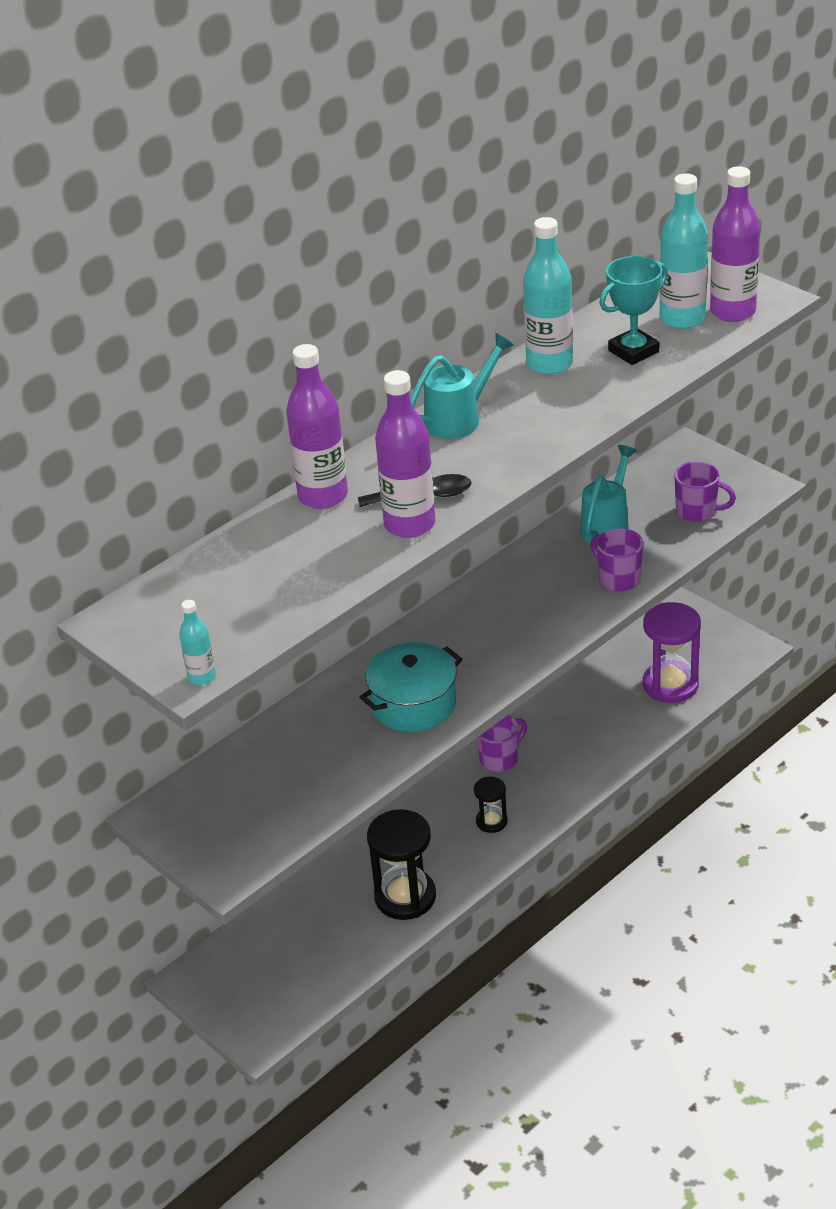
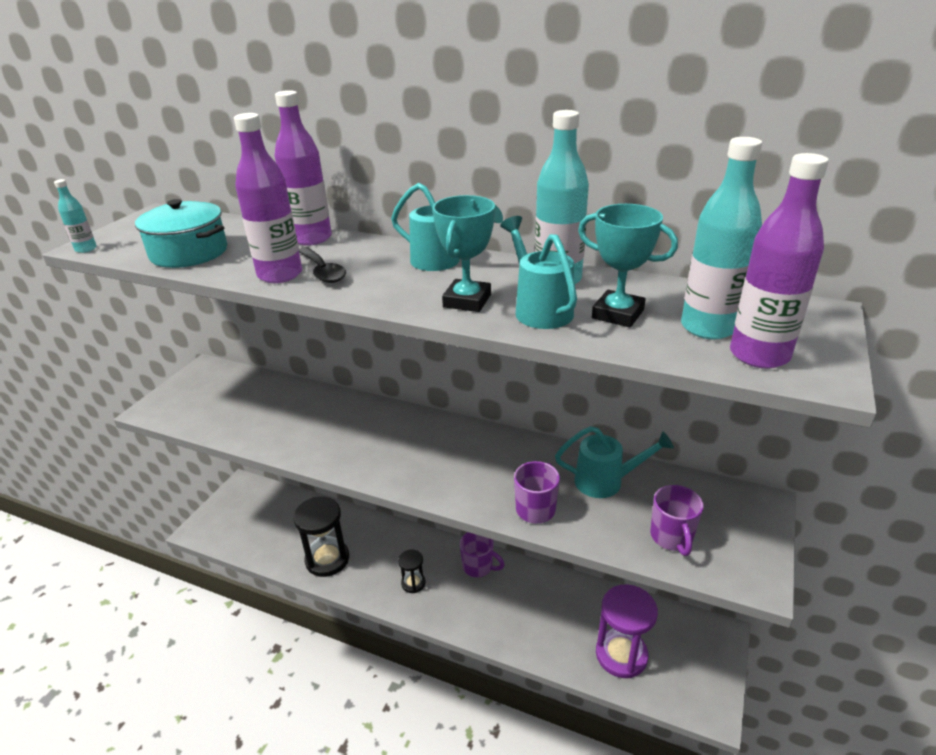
camera: 65 degrees right, 5 degrees down
turquoise pot [359,642,462,732] -> turquoise pot moved to [135,199,227,268]
none -> turquoise trophy [432,195,495,312]
none -> turquoise watering can [500,216,577,329]

